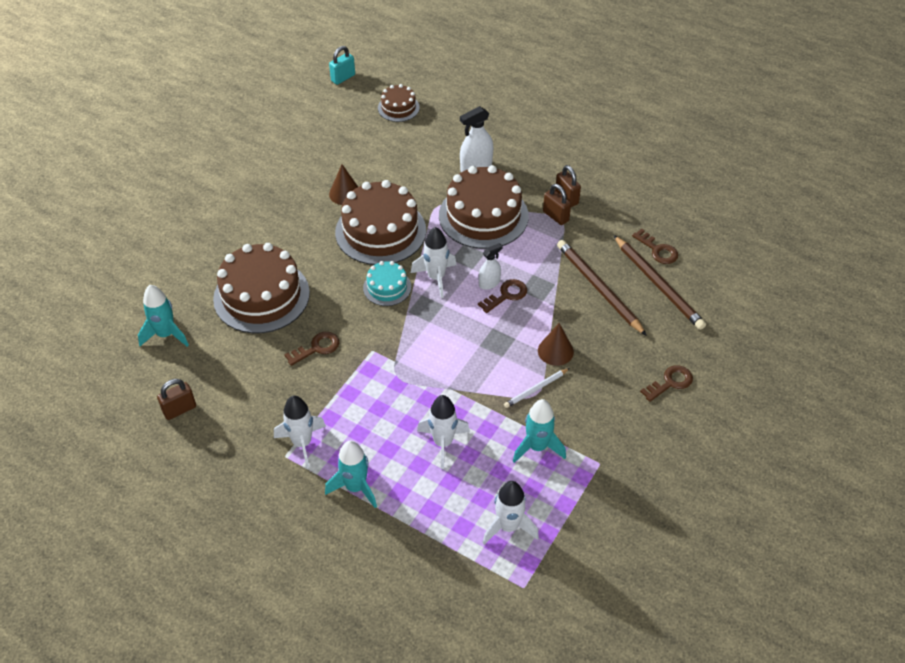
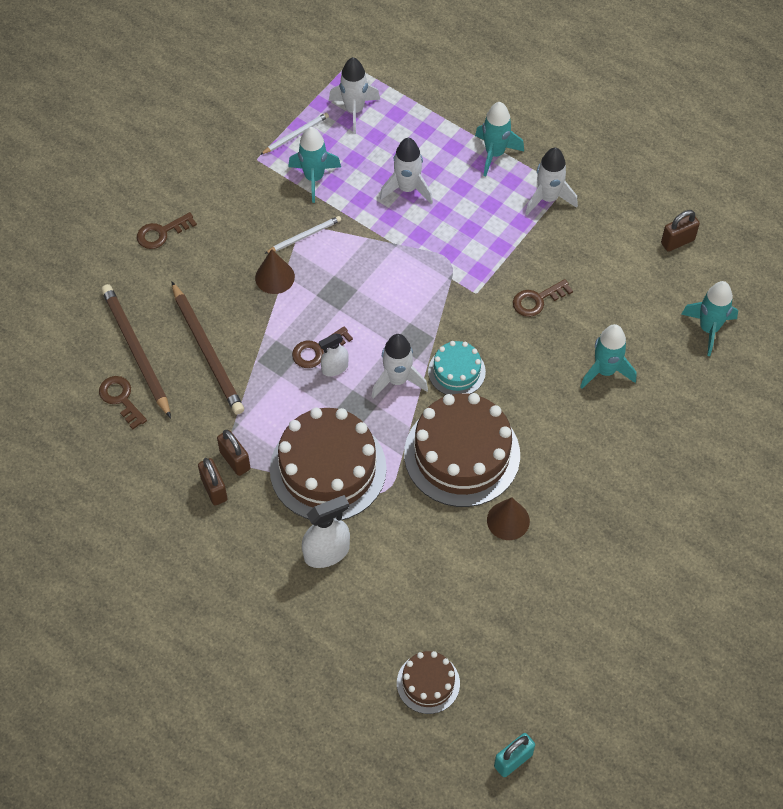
camera: 175 degrees left, 10 degrees up
brown cake [213,243,310,333] -> turquoise rocket [580,324,636,389]
none -> white pencil [260,113,329,155]

